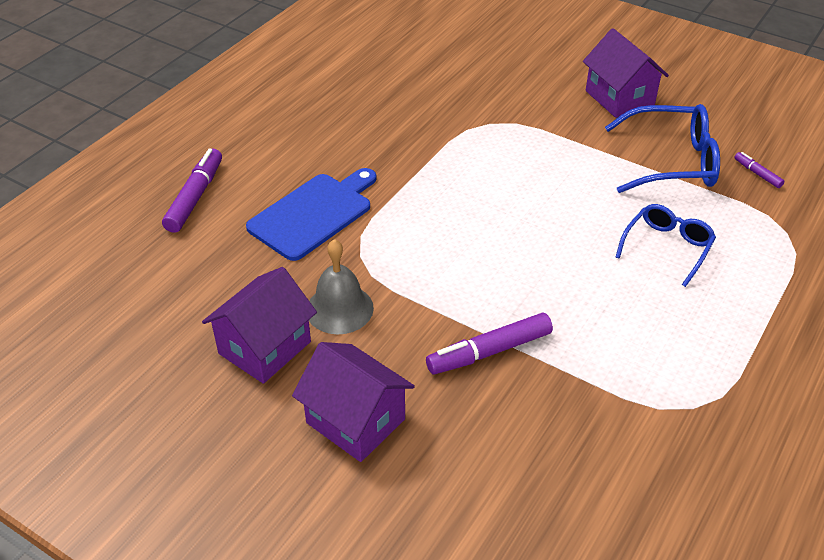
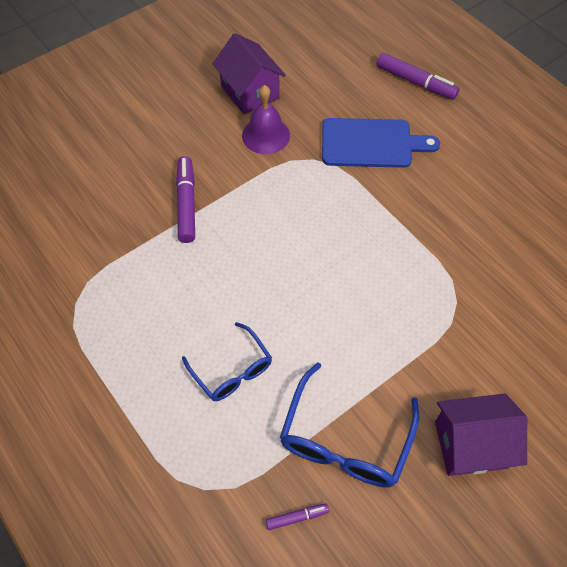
camera: 110 degrees right, 15 degrees up
blue cutting board [246,168,377,261] -> blue cutting board turned 60 degrees counterclockwise [322,118,440,168]
purple house [292,342,415,462] -> none
grey bell [309,239,374,334] -> purple bell [242,85,290,154]

